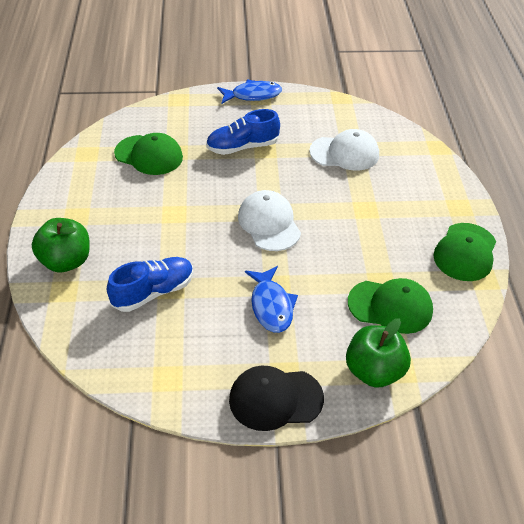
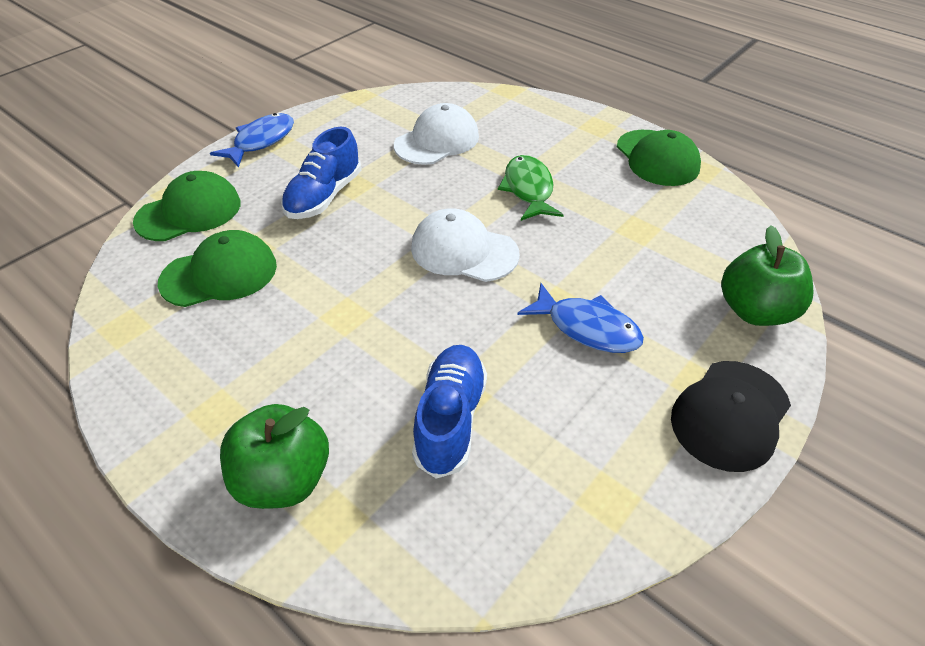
camera: 45 degrees left, 0 degrees up
green cap [348,278,433,334] -> green cap moved to [133,171,241,241]
none -> green fish [498,155,564,221]

